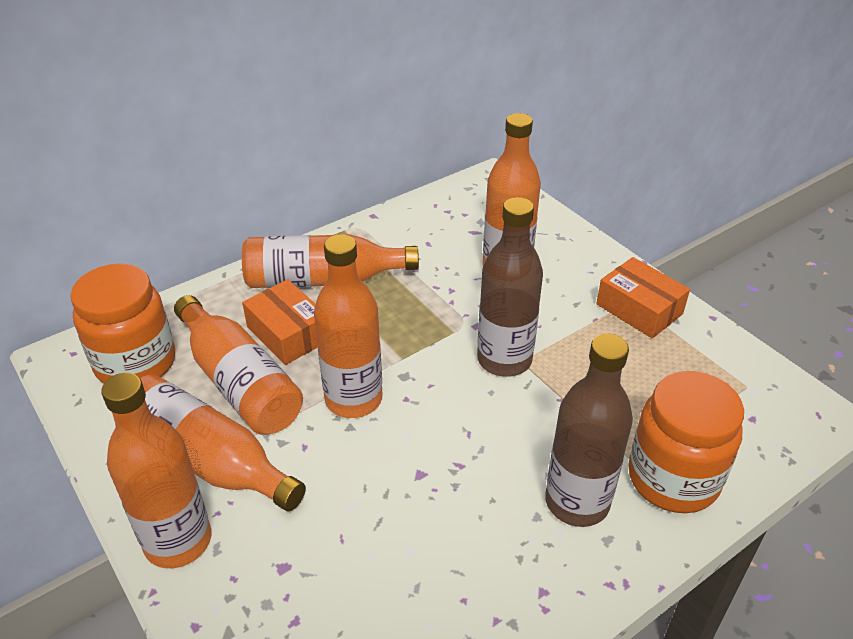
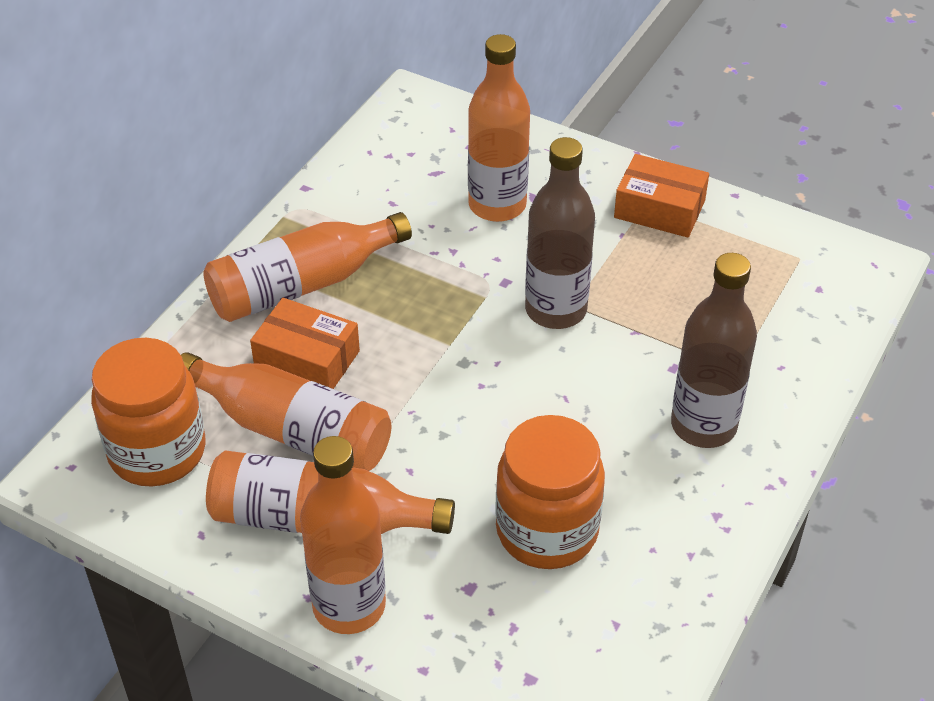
camera: 25 degrees left, 5 degrees up
orange bottle [314,234,382,418] -> none
orange jar [628,371,744,513] -> orange jar moved to [495,415,605,569]

